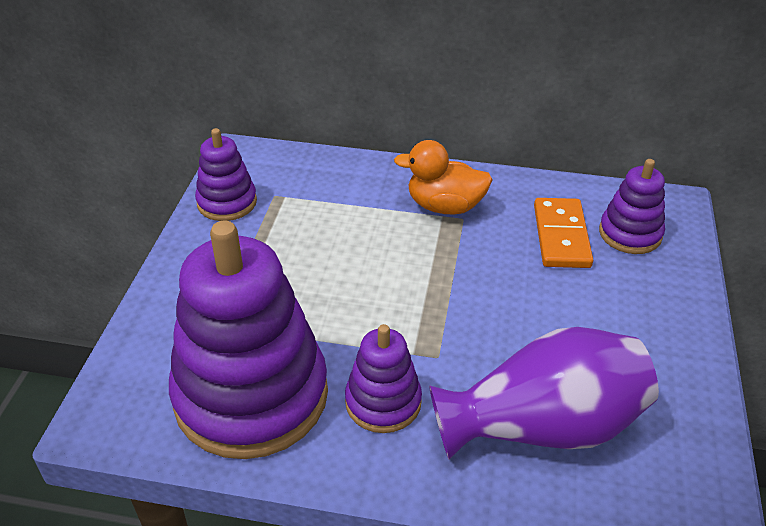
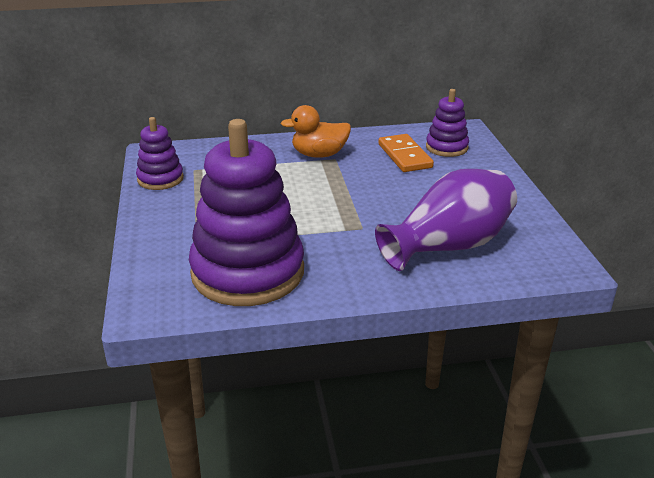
camera: 20 degrees left, 10 degrees down
purple stacking toy [345,324,422,433] -> none

